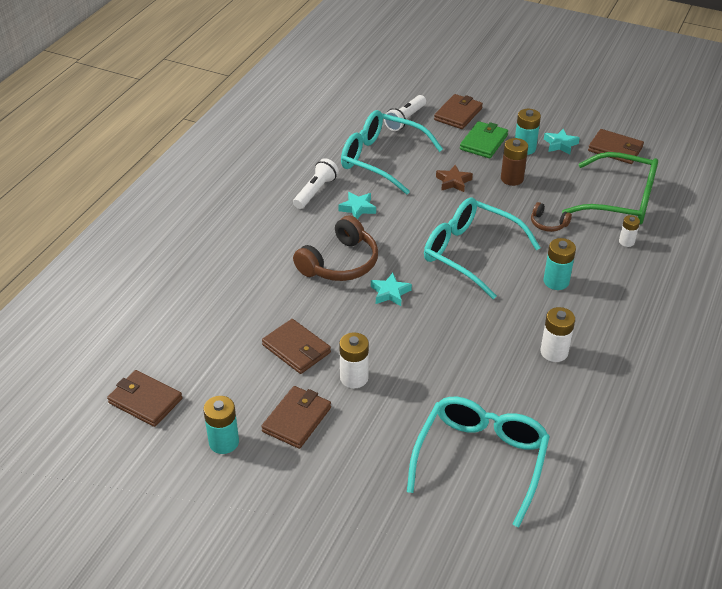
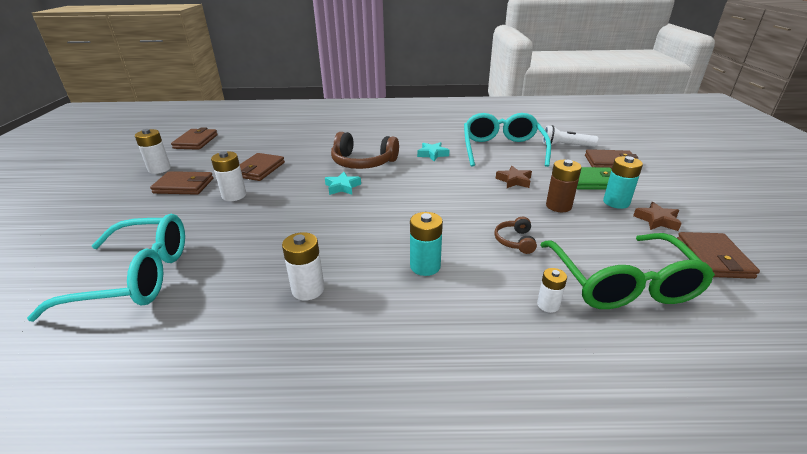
camera: 65 degrees right, 10 degrees down
turquoise battery [203,396,239,454] -> white battery [135,129,171,174]
white flashlight [293,158,339,209] -> none
turquoise glasses [424,197,541,299] -> none
turquoise star [544,129,580,155] -> brown star [633,202,682,231]

